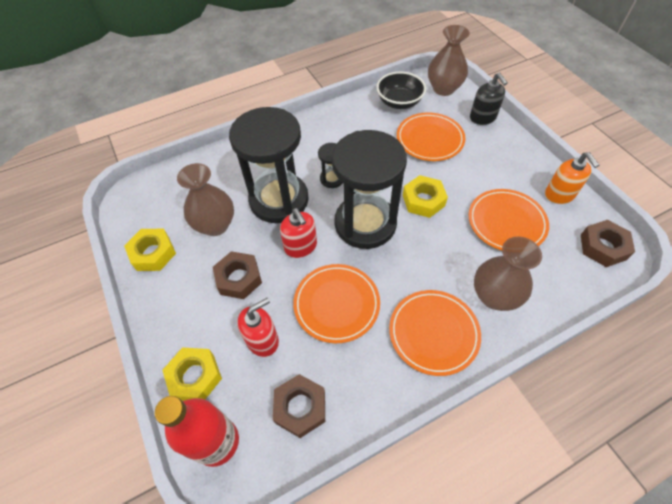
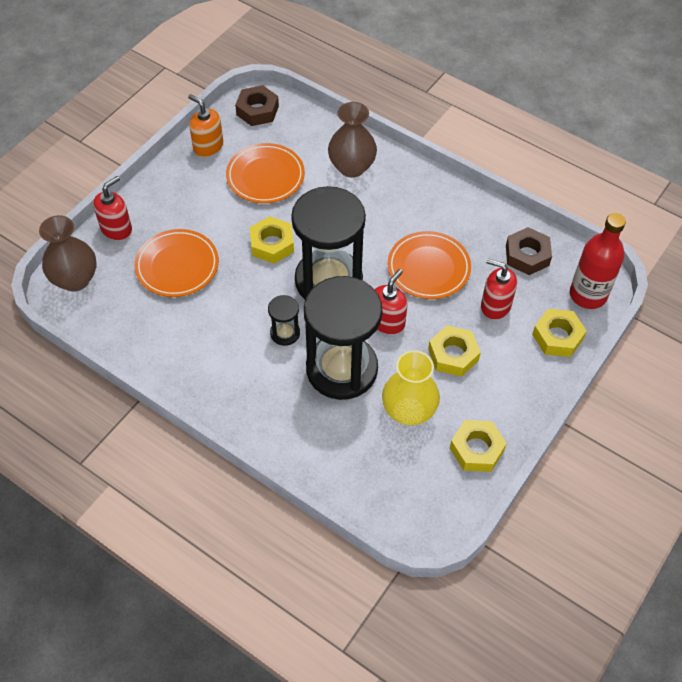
camera: 120 degrees left, 0 degrees up
brown vase [177,163,234,236] -> yellow vase [382,350,440,426]
brown nut [213,251,262,299] -> yellow nut [428,325,481,377]
black bowl [376,71,426,109] -> none
orange plate [389,290,481,376] -> none
black soap dispenser [470,73,507,125] -> red soap dispenser [93,176,132,240]
orange soap dispenser [545,152,599,204] -> orange soap dispenser turned 90 degrees counterclockwise [188,94,223,157]

